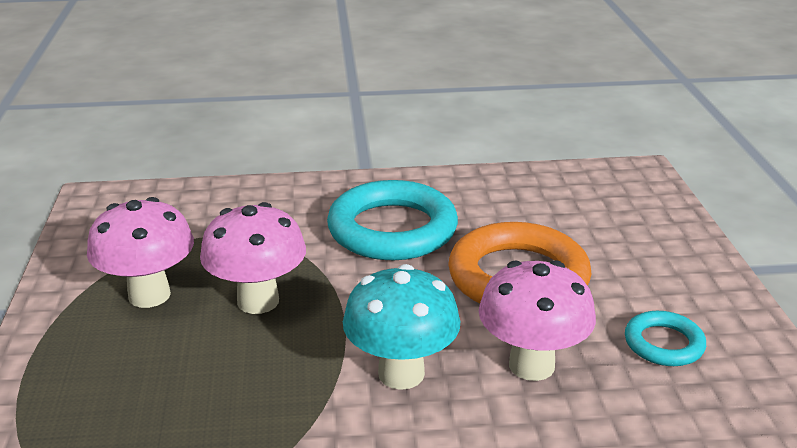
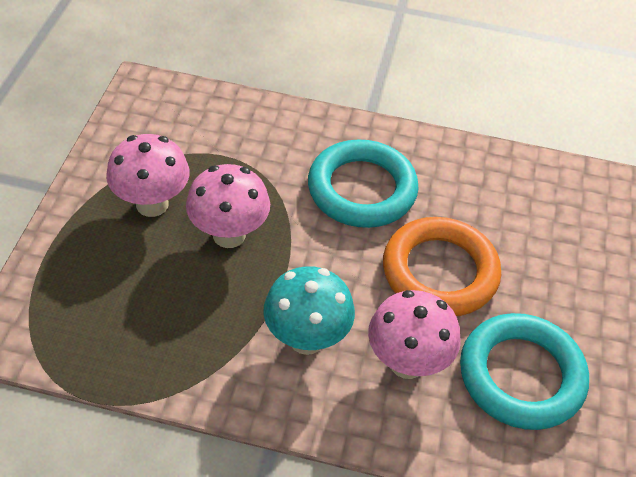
camera: 15 degrees right, 20 degrees up
turquoise ring [625,311,706,366] -> turquoise ring [460,313,589,430], size x1.98

